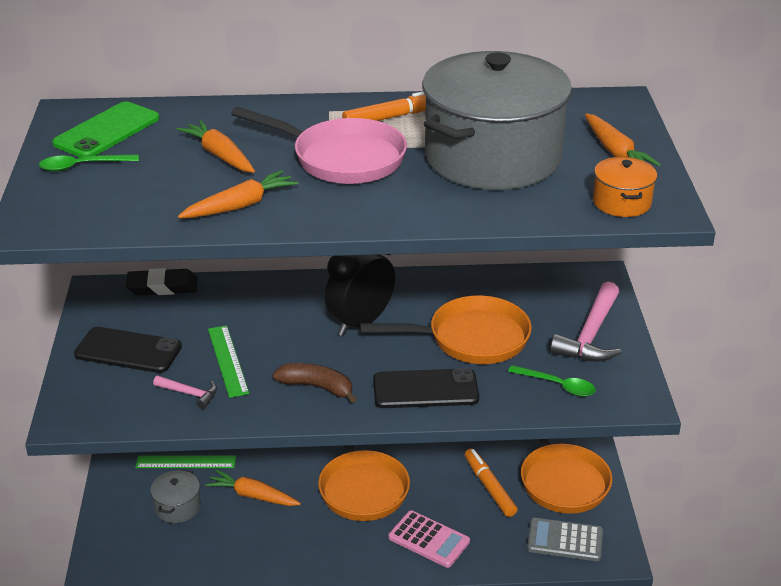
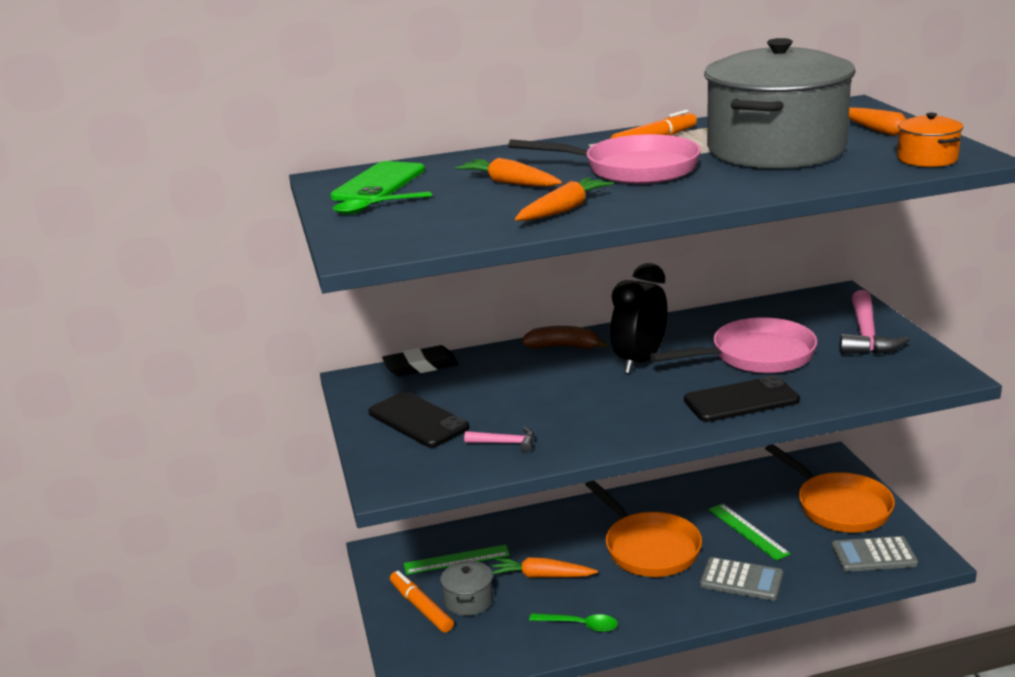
camera: 10 degrees left, 10 degrees down
black phone [74,327,182,373] -> black phone turned 45 degrees clockwise [368,392,469,447]
green ruler [208,325,249,398] -> green ruler moved to [709,503,791,561]
brown banana [273,363,357,403] -> brown banana moved to [522,326,607,349]
orange pan [360,295,532,364] -> pink pan [650,317,817,373]
pink calculator [388,510,470,568] -> grey calculator [700,557,783,601]
orange marker [465,448,517,517] -> orange marker moved to [390,571,454,633]
green spoon [508,365,596,397] -> green spoon moved to [529,613,618,632]

